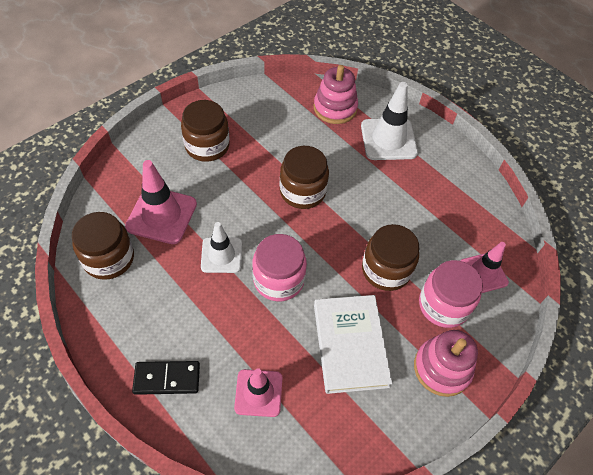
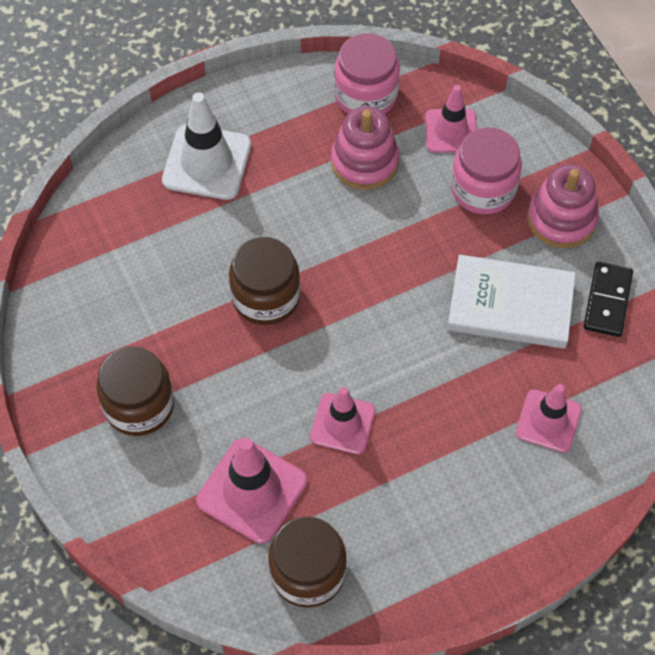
camera: 70 degrees left, 5 degrees up
black domino [132,361,200,395] -> black domino moved to [583,262,633,337]
white traffic cone [201,222,242,273] -> pink traffic cone [310,387,375,454]
pink jar [252,234,307,301] -> pink jar moved to [334,33,400,114]
pink stacking toy [314,65,358,124] -> pink stacking toy moved to [331,106,399,190]
brown jar [362,224,419,291] -> none

